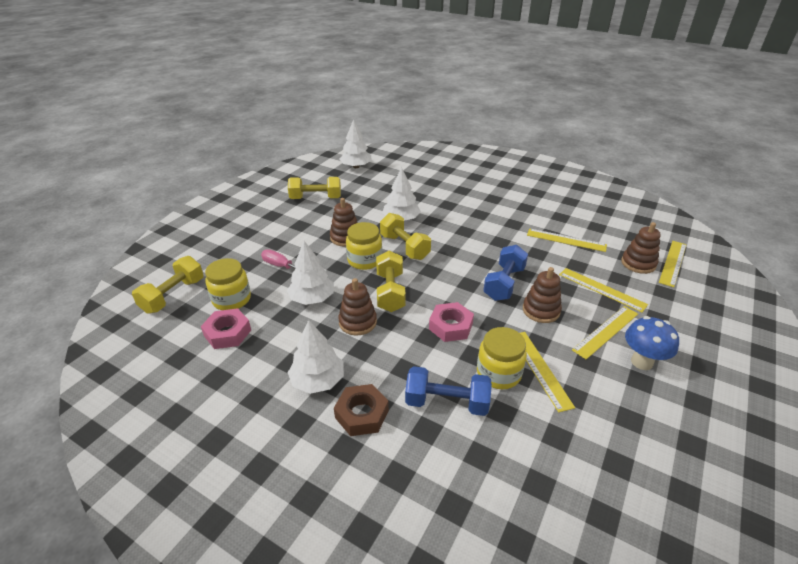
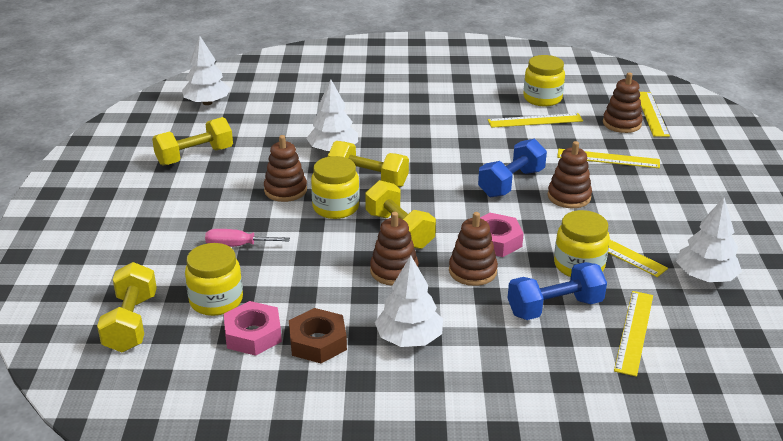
camera: 30 degrees left, 5 degrees down
white tree [287,241,334,305] -> white tree moved to [676,198,742,282]
brown nut [334,384,389,436] -> brown nut moved to [289,308,347,363]
blue dumbbell [483,245,528,301] -> blue dumbbell turned 45 degrees clockwise [478,139,547,197]
yellow ruler [572,306,638,359] -> yellow ruler moved to [614,291,653,377]
blue mushroom [625,316,679,370] -> none
none -> brown stacking toy [449,212,498,286]
none -> yellow jar [523,55,565,106]

